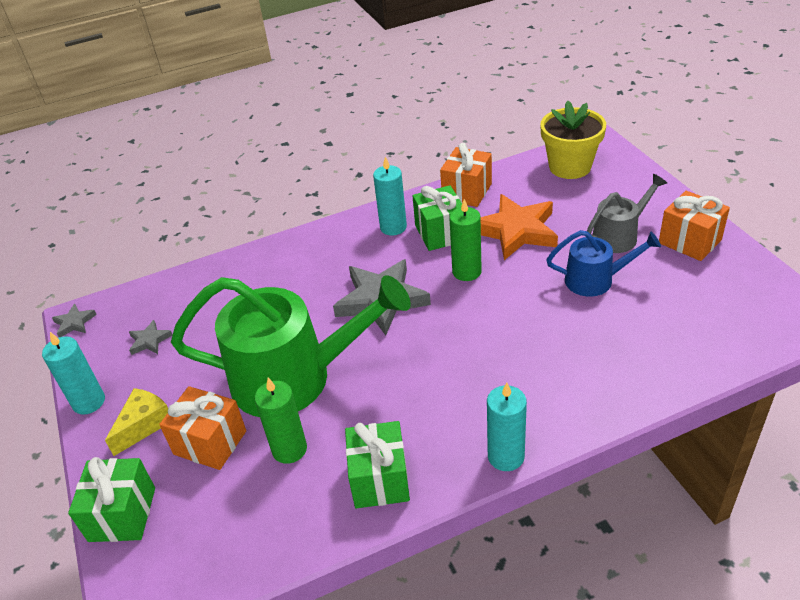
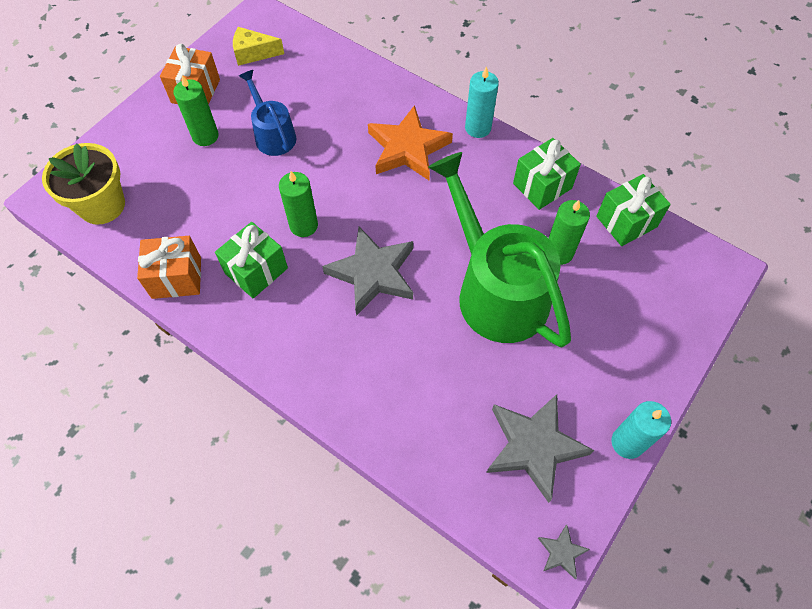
camera: 125 degrees left, 20 degrees up
green gift [68,457,155,542] -> green gift moved to [596,174,671,246]
yellow cheese [105,388,168,456] -> yellow cheese moved to [233,27,284,66]
grey star [129,320,172,355] -> grey star [486,394,594,503], size x2.21
orange gift [159,386,246,470] -> none
turquoise candle [373,157,407,235] -> none
orange star [481,194,558,260] -> orange star moved to [368,105,453,180]
grey watering can [587,174,667,253] -> green candle [174,75,219,146]

